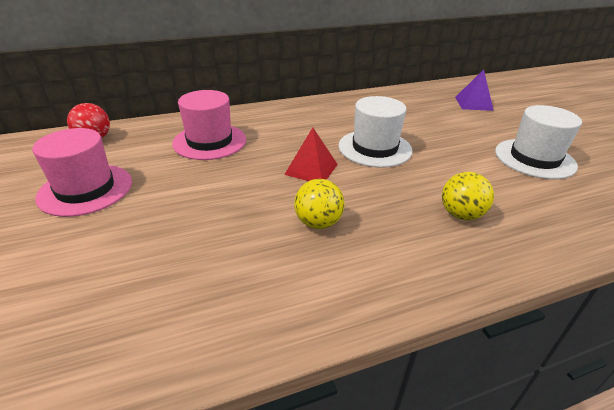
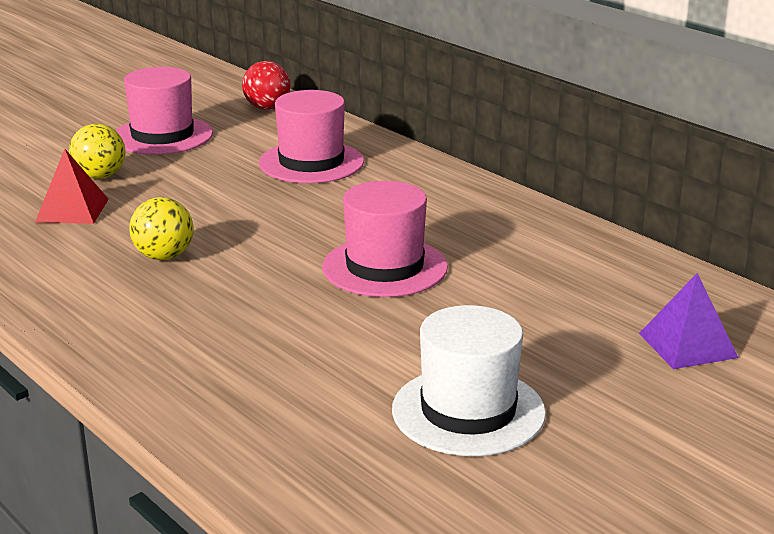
camera: 70 degrees right, 10 degrees down
red pyramid [284,127,338,181] -> red pyramid moved to [35,149,109,224]
white hat [339,96,413,168] -> pink hat [322,181,448,297]
yellow ball [442,172,494,220] -> yellow ball moved to [69,124,125,179]

